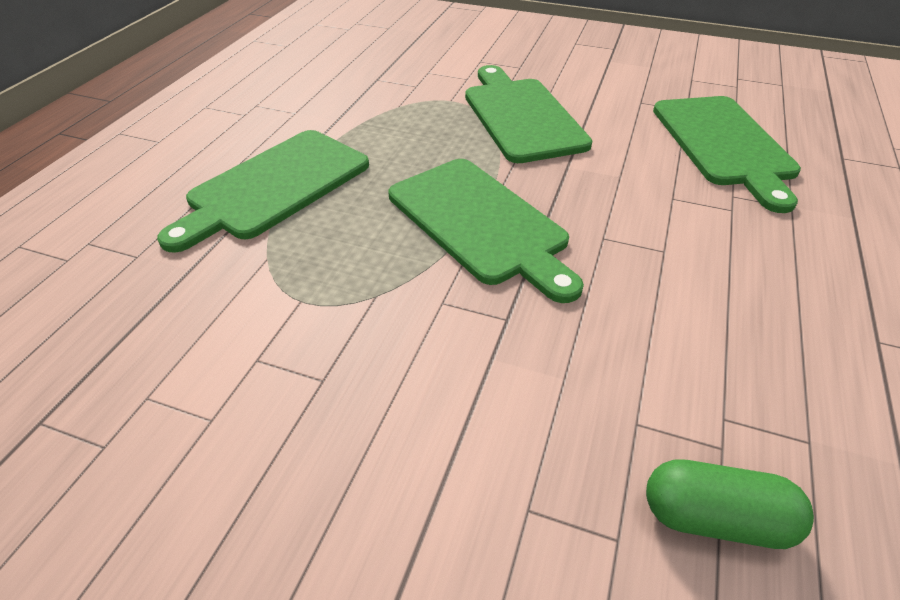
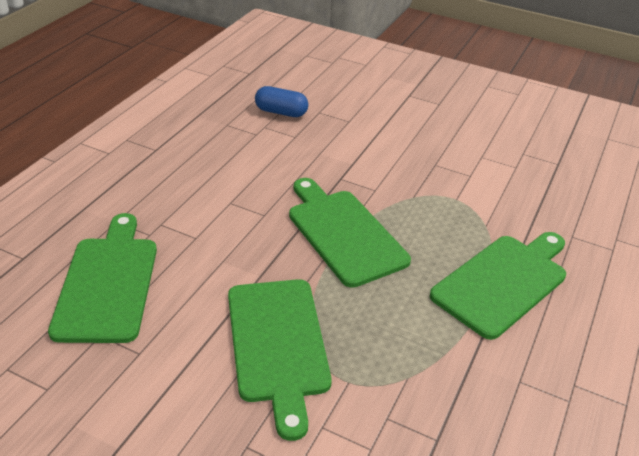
camera: 175 degrees left, 5 degrees down
green capsule [646,460,814,549] -> blue capsule [255,86,308,117]

